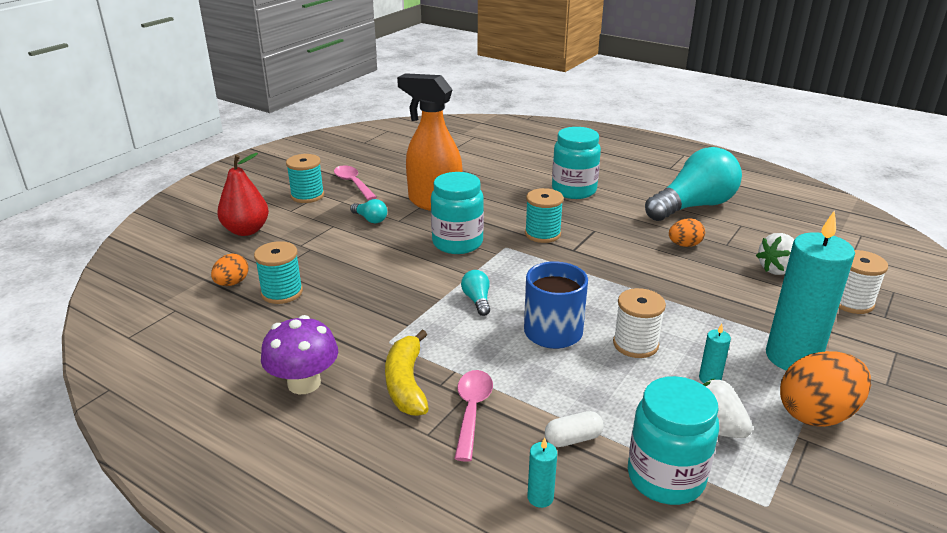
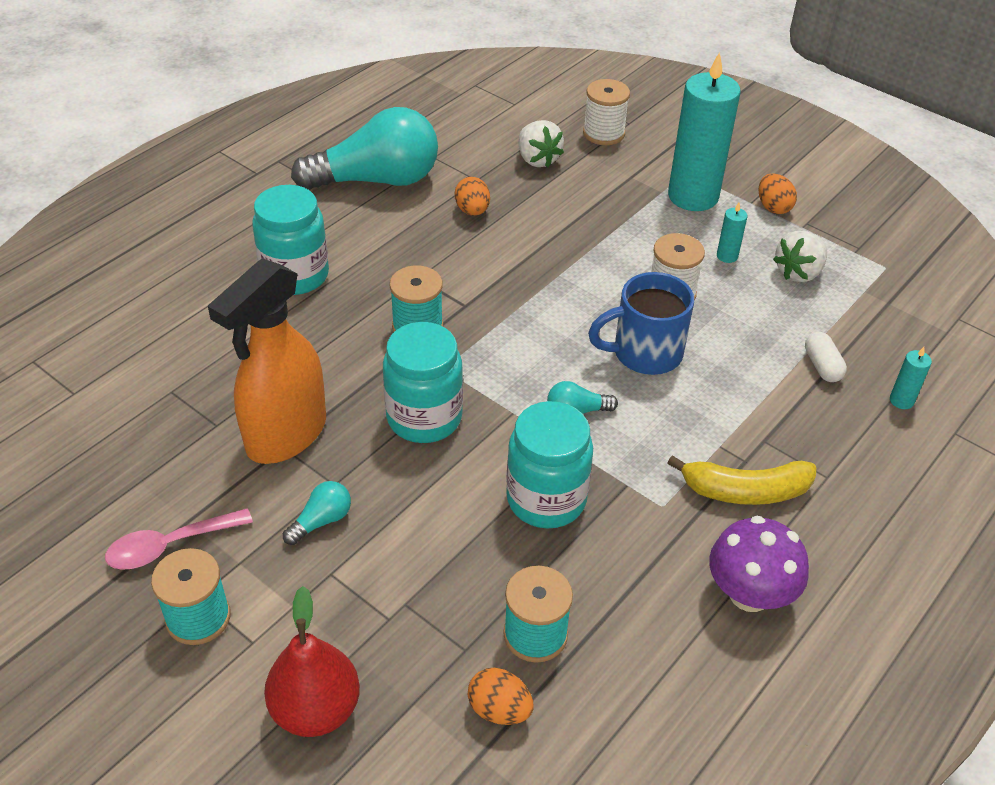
camera: 85 degrees left, 15 degrees up
pink spoon [454,370,493,462] -> none
turquoise jar [628,376,719,505] -> turquoise jar moved to [506,401,593,528]
turquoise light bulb [645,147,742,221] -> turquoise light bulb turned 105 degrees clockwise [291,107,438,190]
orange egg [780,351,871,427] -> orange egg [759,173,797,214], size x0.56

